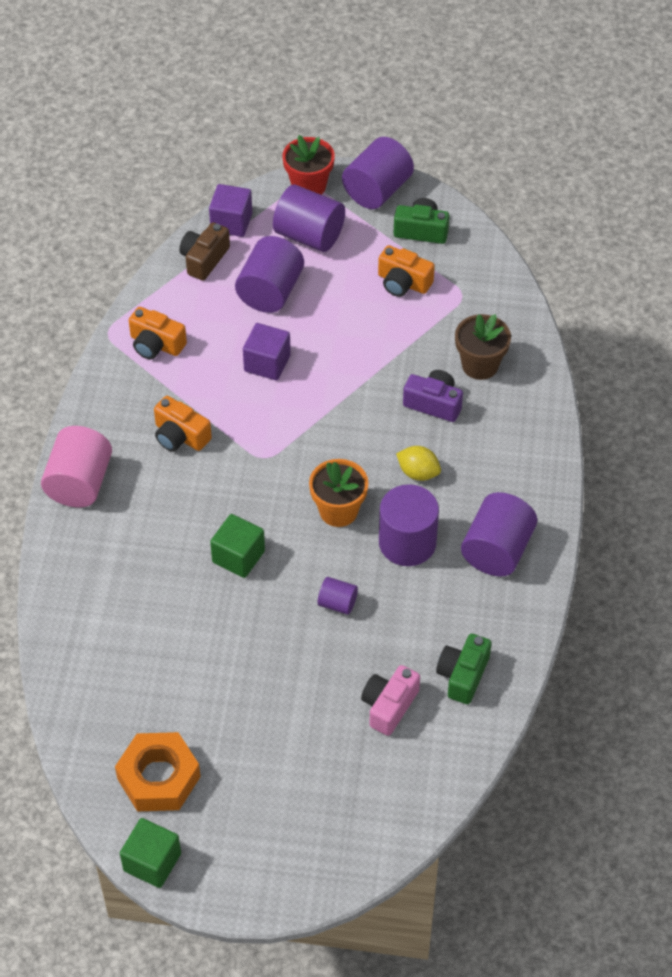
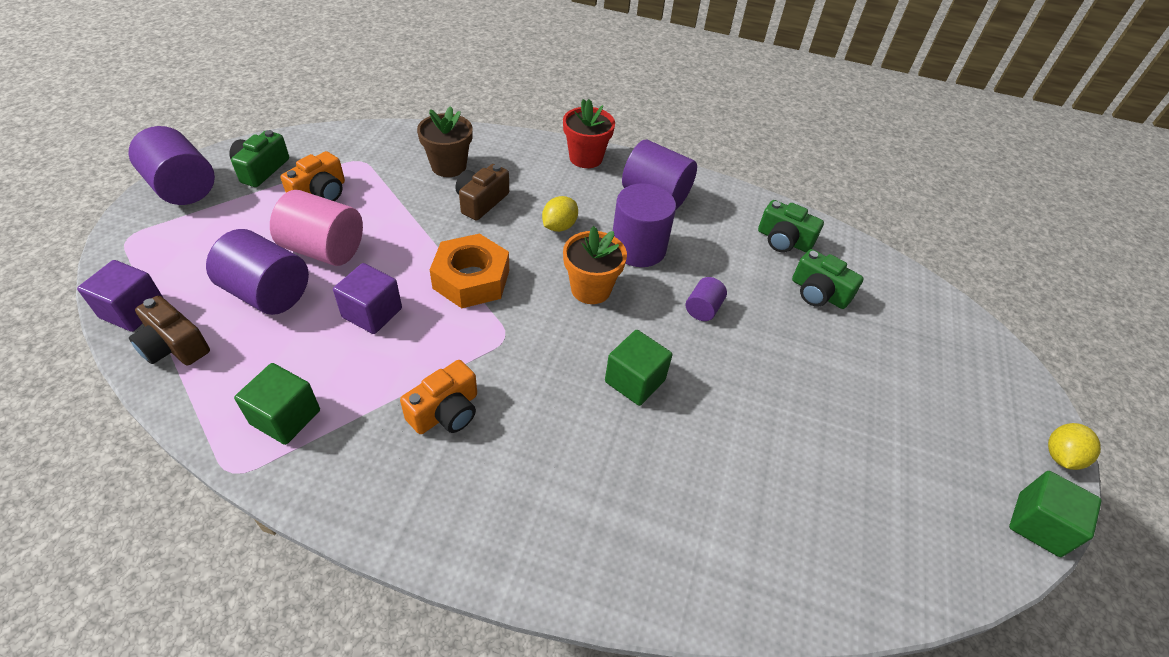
camera: 85 degrees left, 5 degrees down
pink cylinder [41,426,112,508] -> pink cylinder moved to [270,190,363,266]
orange nut [115,732,201,811] -> orange nut moved to [430,233,509,308]
orange camera [129,307,187,359] -> green cube [234,363,320,445]
purple cylinder [273,184,345,252] -> none
red flower pot [282,135,335,195] -> red flower pot moved to [563,99,615,168]
pink camera [361,665,420,736] -> green camera [792,249,864,309]
purple camera [403,370,463,422] -> brown camera [455,164,509,221]
none -> yellow lemon [1048,423,1101,470]

